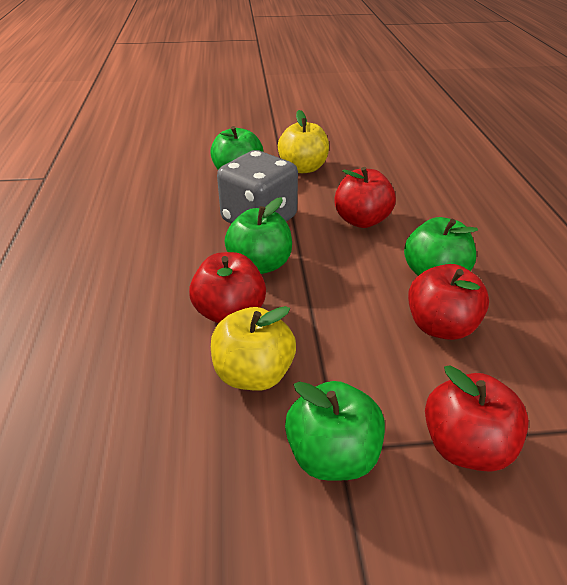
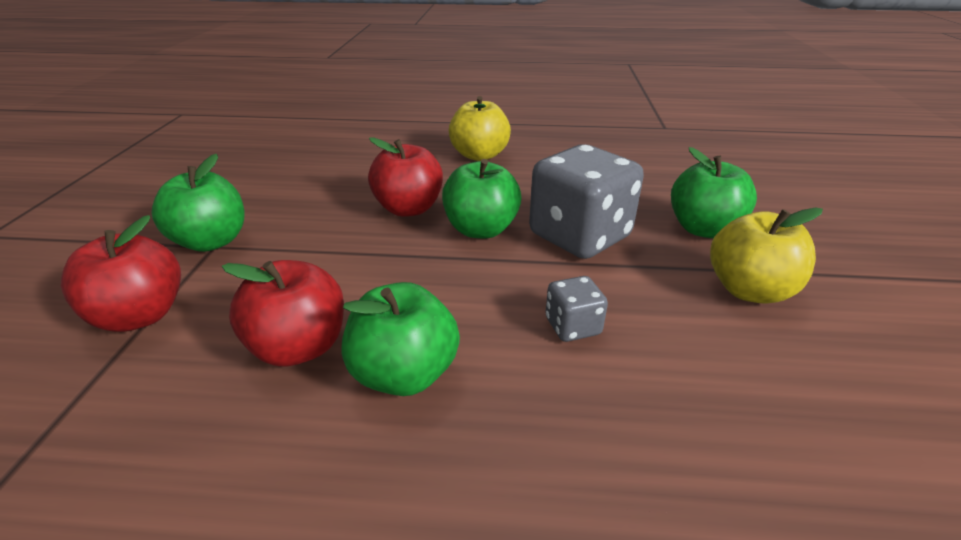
camera: 100 degrees right, 5 degrees down
yellow apple [211,306,296,391] -> yellow apple moved to [449,96,511,161]
red apple [334,167,396,228] -> grey dice [545,276,608,342]

